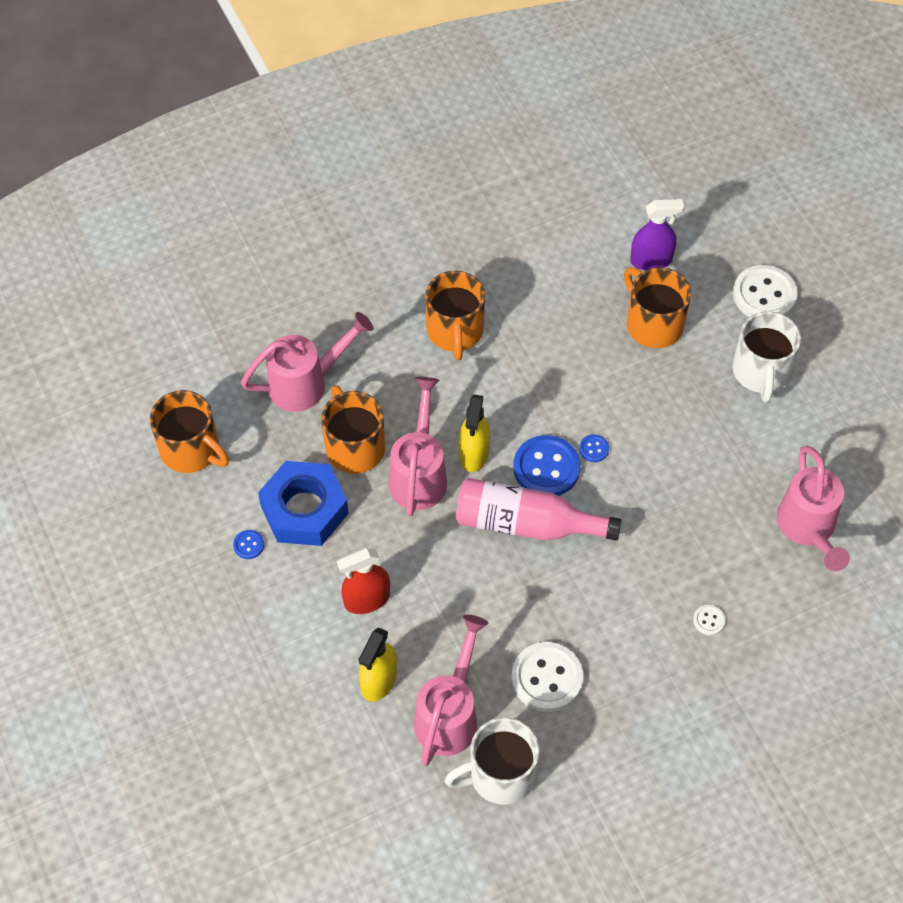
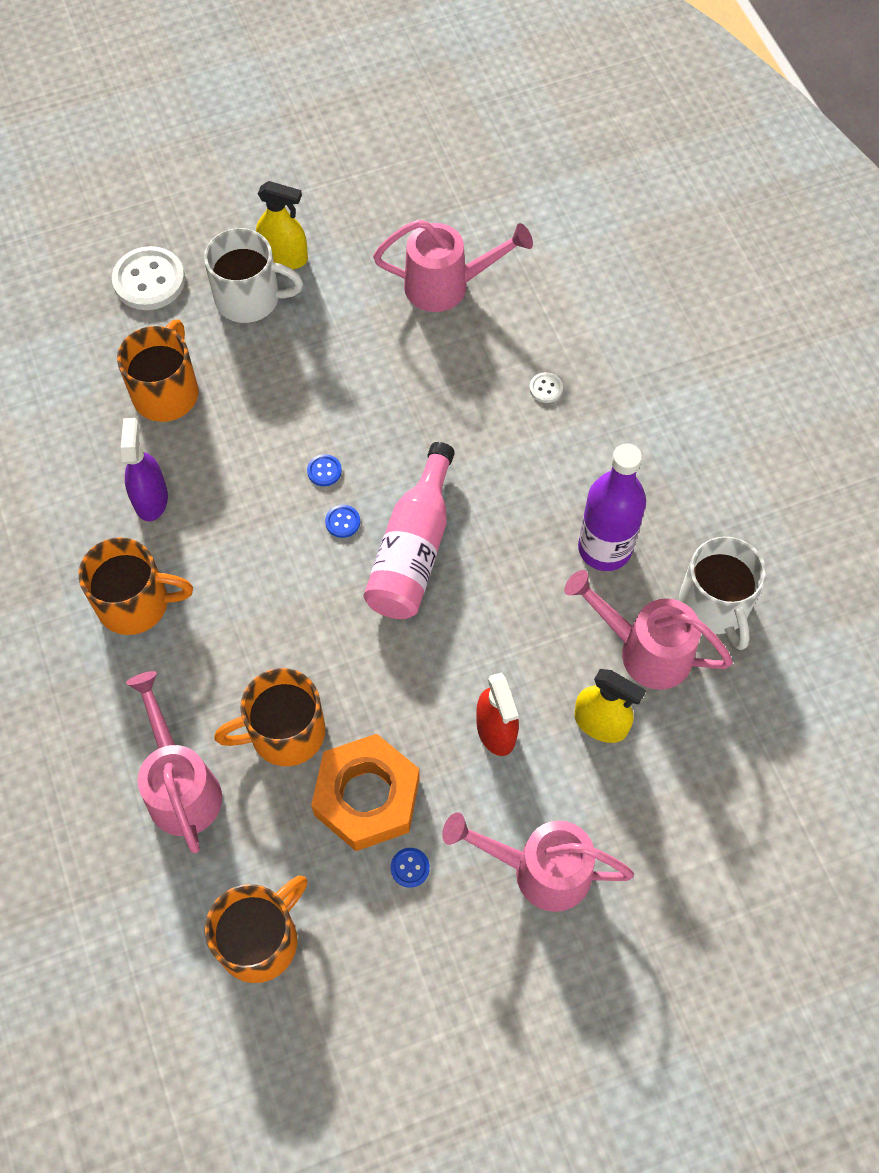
camera: 85 degrees left, 5 degrees up
blue nut [258,461,349,546] -> orange nut [311,734,420,851]
pink watering can [389,377,447,516] -> pink watering can moved to [442,812,634,912]
yellow spray bottle [459,395,490,472] -> yellow spray bottle moved to [256,181,308,269]
white button [512,642,583,712] -> purple bottle [578,443,646,571]
blue button [513,435,580,496] -> blue button [325,505,360,538], size x0.45
orange mug [624,267,691,348] -> orange mug turned 135 degrees clockwise [117,319,198,422]
purple spray bottle [630,199,684,271] -> purple spray bottle moved to [121,418,168,522]

